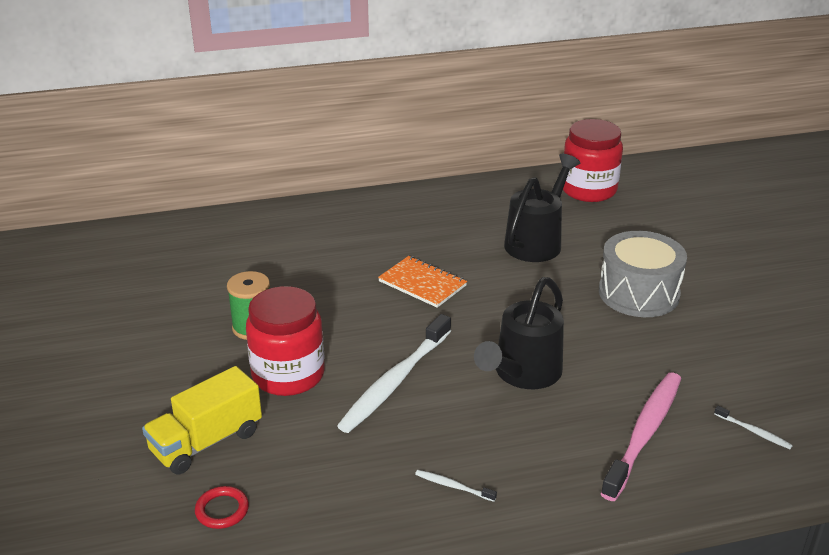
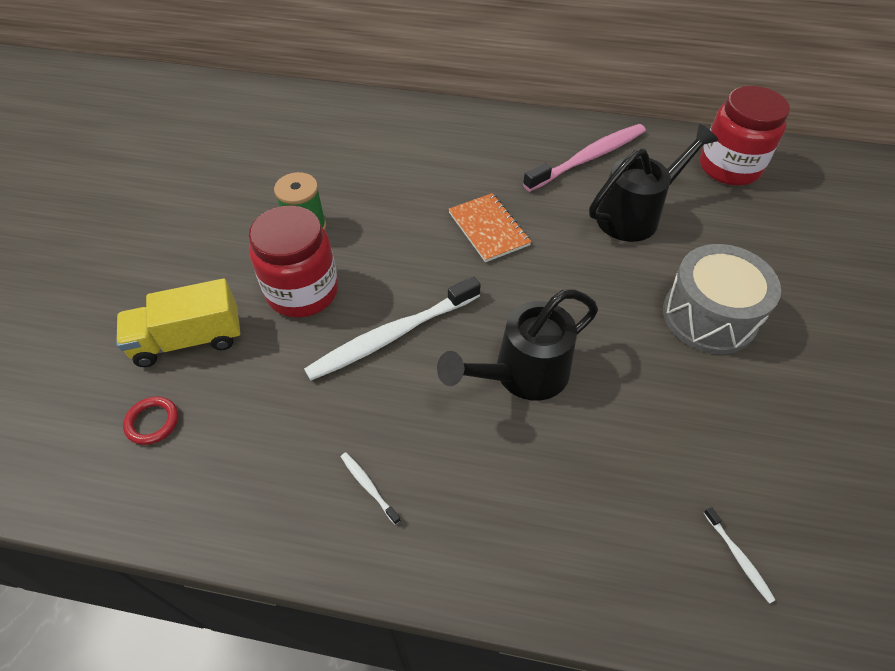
camera: 25 degrees right, 20 degrees up
pink toothbrush [601,372,681,501] -> pink toothbrush moved to [523,124,646,192]

